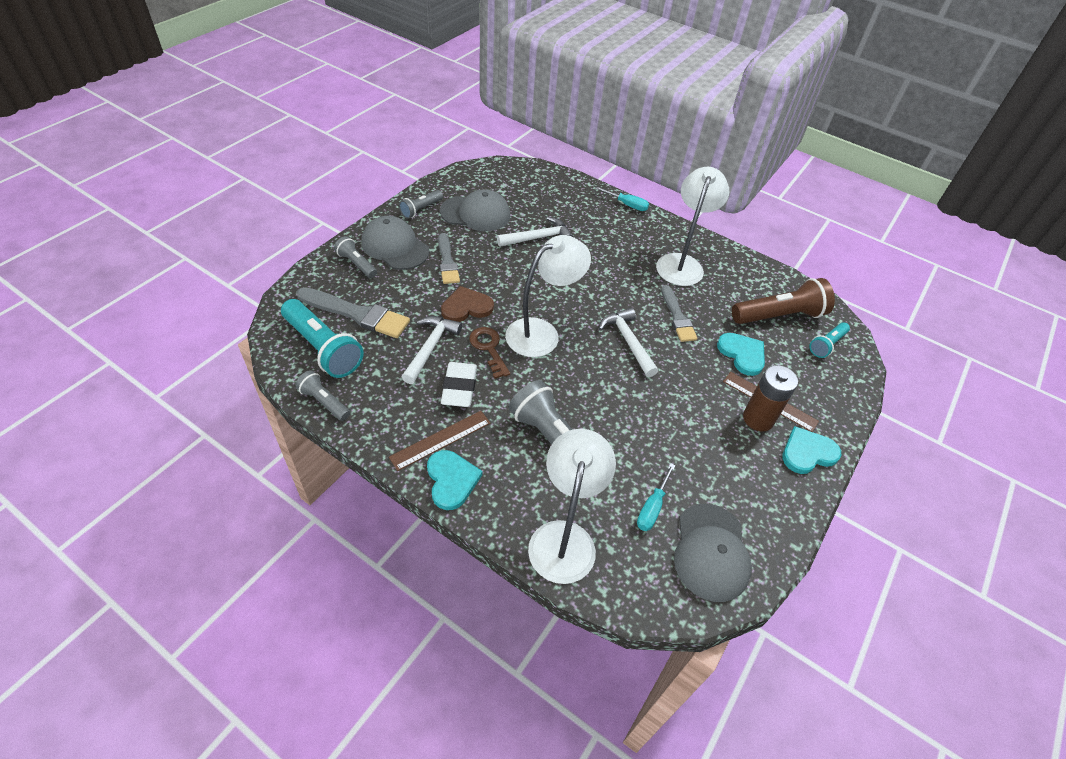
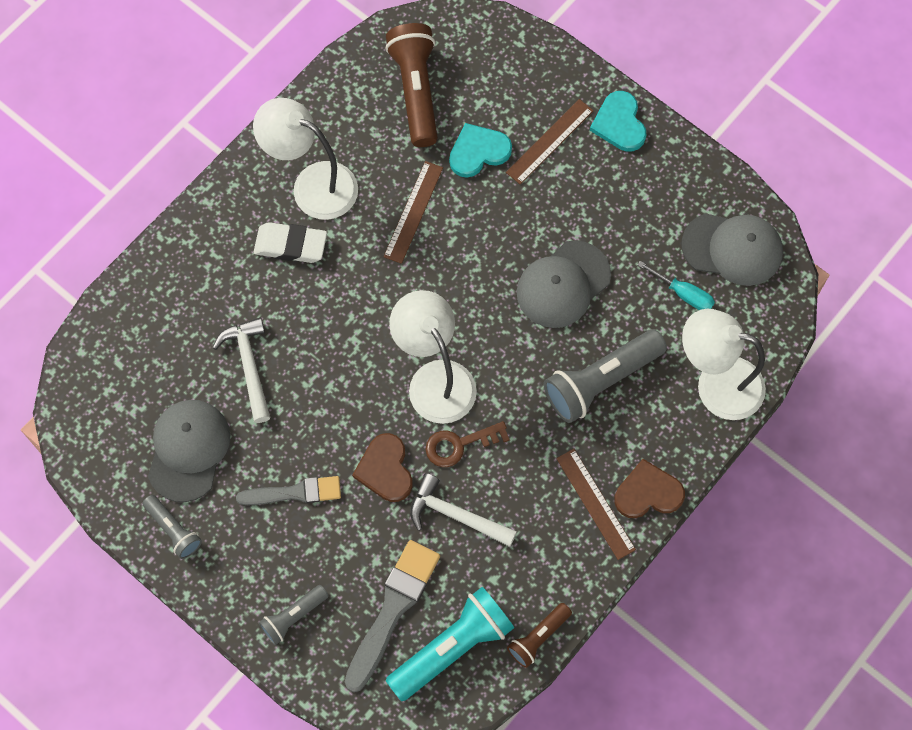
camera: 80 degrees left, 20 degrees up
grey flashlight [295,370,350,421] -> brown flashlight [507,603,572,668]
grey cap [361,216,430,270] -> grey cap moved to [517,240,611,328]
turquoise heart [427,450,483,510] -> brown heart [614,459,685,518]
white eraser [441,362,477,407] -> white eraser moved to [254,222,327,263]
turquoise screwdriver [596,187,649,211] -> none
white hammer [599,308,658,377] -> none
grey brush [661,285,697,342] -> brown ruler [383,161,443,264]
brown battery [743,365,798,431] -> none
turquoise flashlight [809,322,850,358] -> none

